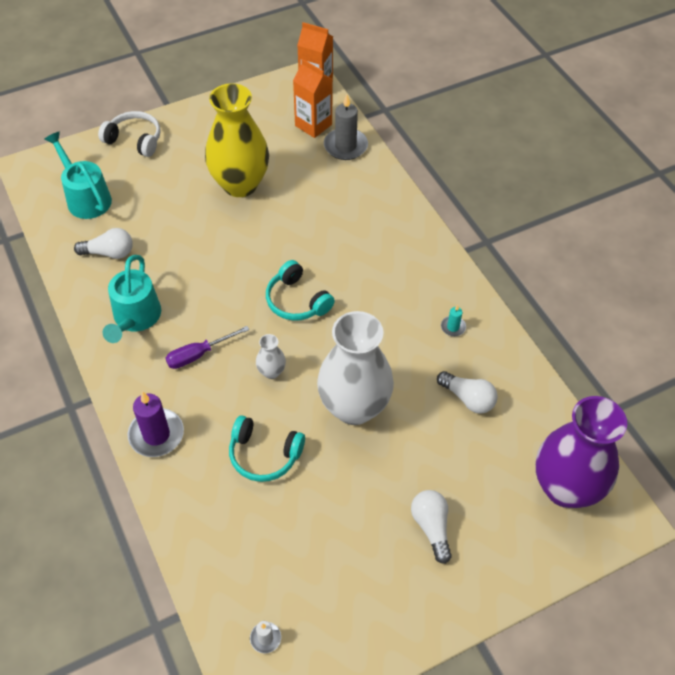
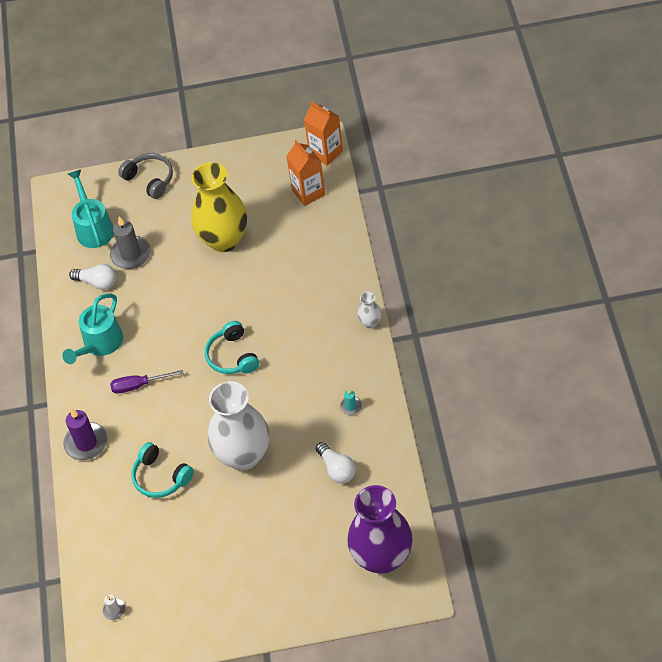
camera: 25 degrees right, 0 degrees up
white headphones [98,111,161,157] -> grey headphones [118,153,173,199]
white vase [256,334,286,379] -> white vase moved to [358,292,382,328]
grey candle [324,95,368,160] -> grey candle moved to [110,217,151,269]
white light bulb [411,490,452,564] -> none

